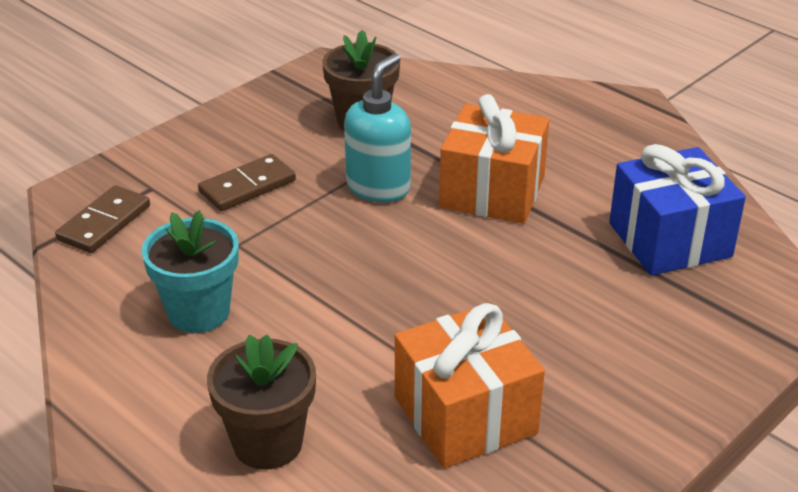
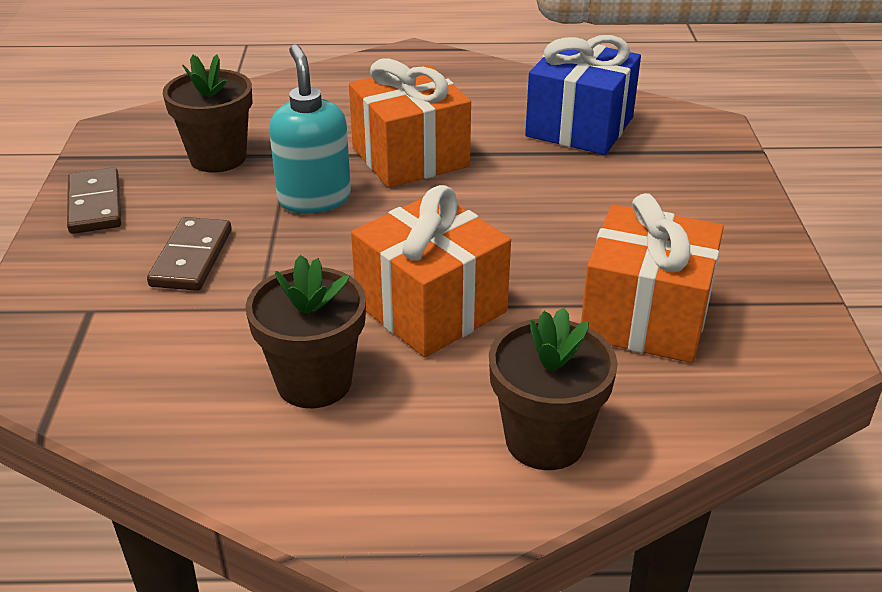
camera: 45 degrees left, 0 degrees up
brown domino [55,185,150,253] -> brown domino moved to [67,167,121,234]
turquoise flower pot [141,210,239,333] -> brown flower pot [246,255,366,408]
none -> orange gift [351,185,511,357]

